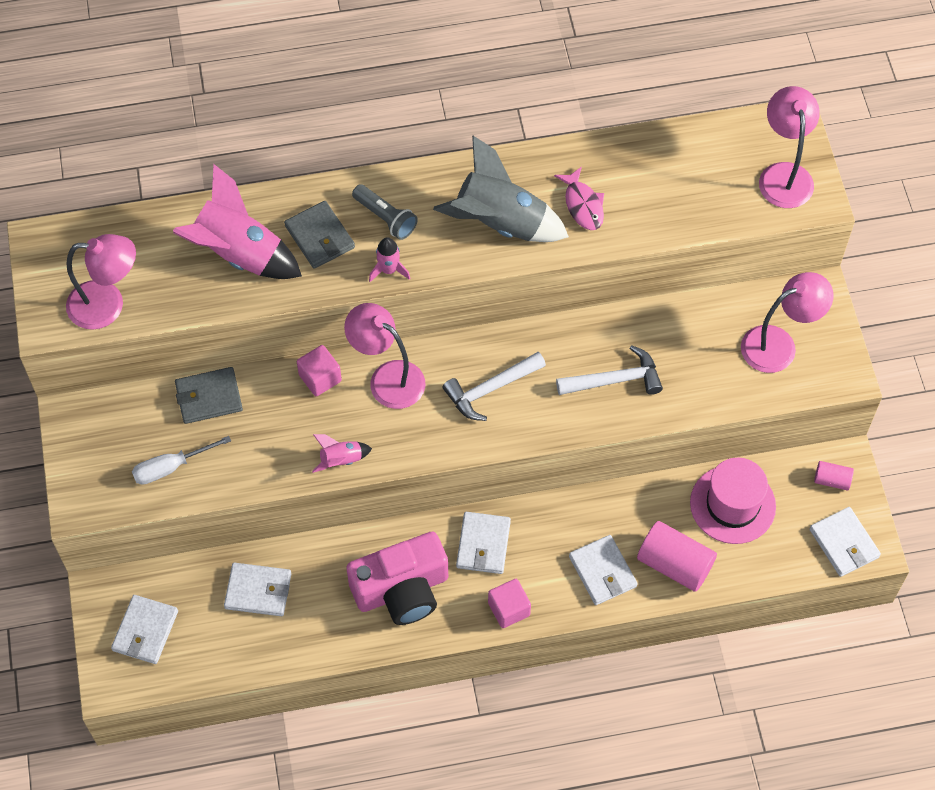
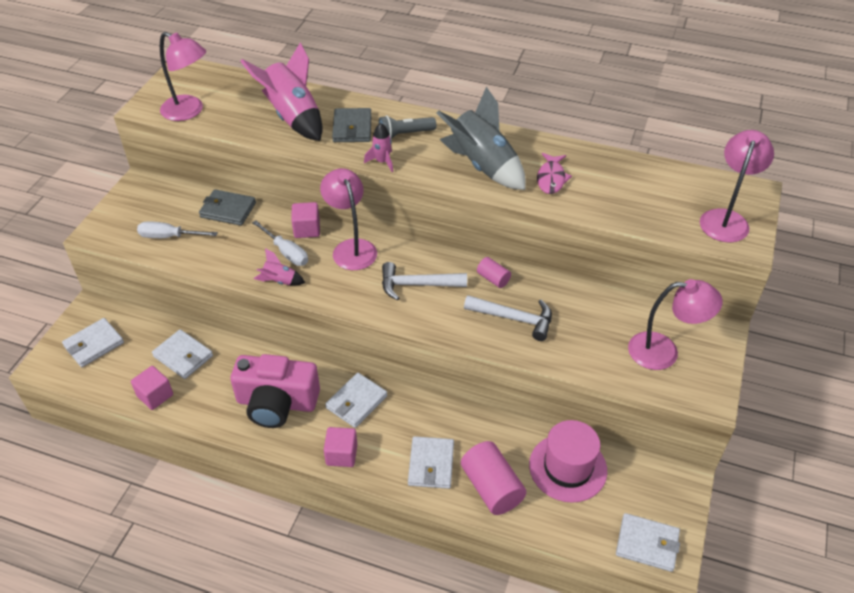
camera: 30 degrees right, 15 degrees down
grey flashlight [352,184,418,240] -> grey flashlight turned 90 degrees clockwise [378,115,436,139]
white wallet [810,507,881,577] -> white wallet turned 75 degrees counterclockwise [616,513,680,572]
pink cylinder [814,461,854,491] -> pink cylinder moved to [477,257,511,288]
none -> pink cube [131,366,173,410]
none -> white screwdriver [252,220,308,266]

